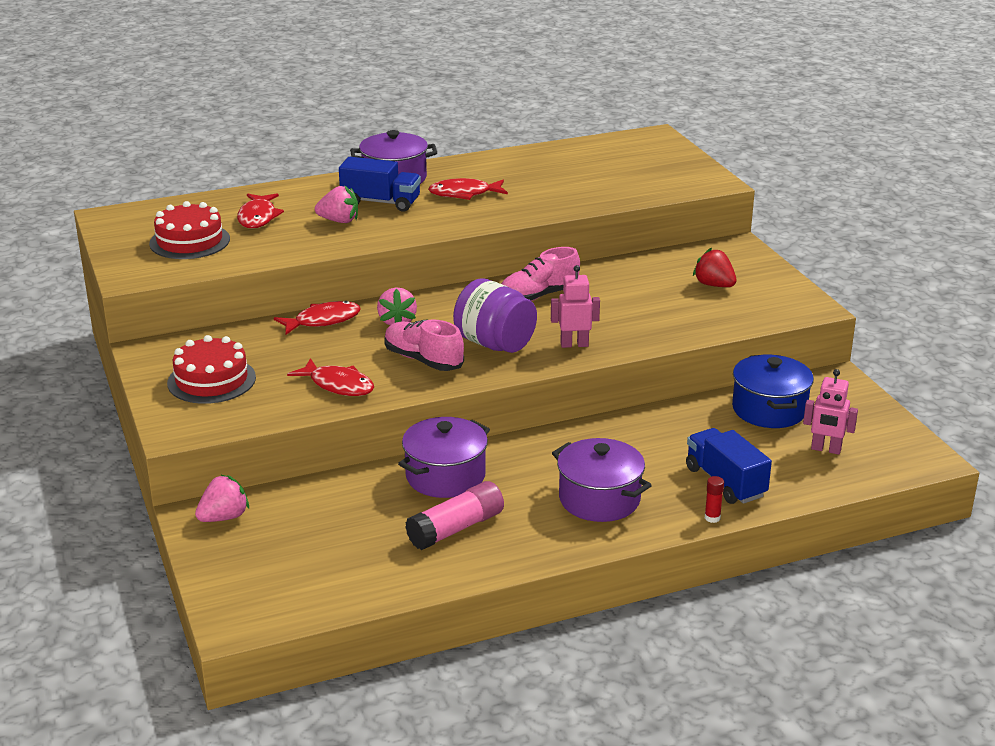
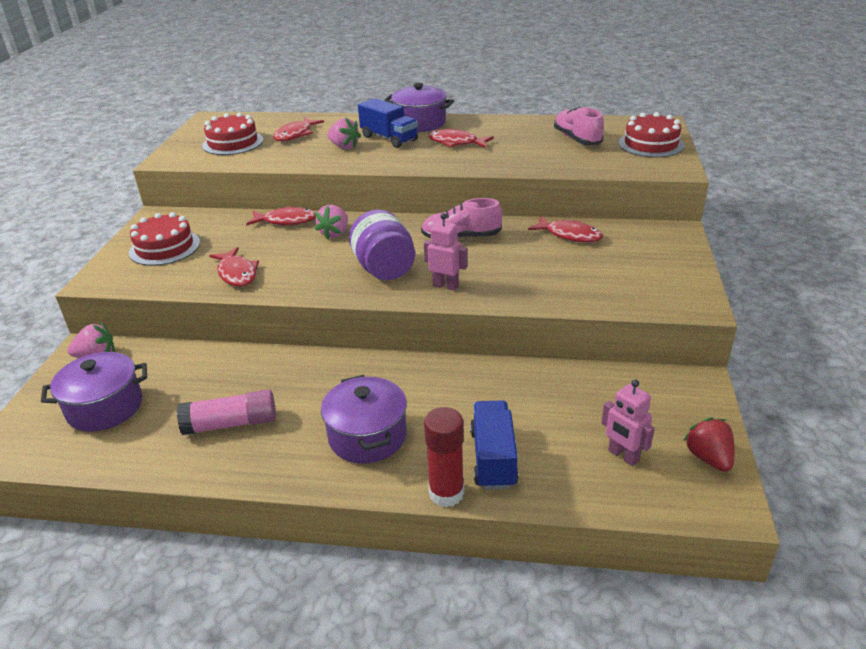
camera: 30 degrees right, 5 degrees up
pink shoe [384,319,464,371] -> pink shoe moved to [554,106,604,145]
purple pot [398,417,490,498] -> purple pot moved to [41,352,147,432]
red strawberry [693,248,737,287] -> red strawberry moved to [683,417,735,472]
red glue stick [705,476,724,523] -> red glue stick [424,407,464,507], size x2.13
blue pot [732,355,814,428] -> none
none -> red fish [528,216,603,243]
none -> red cake [619,112,685,157]

